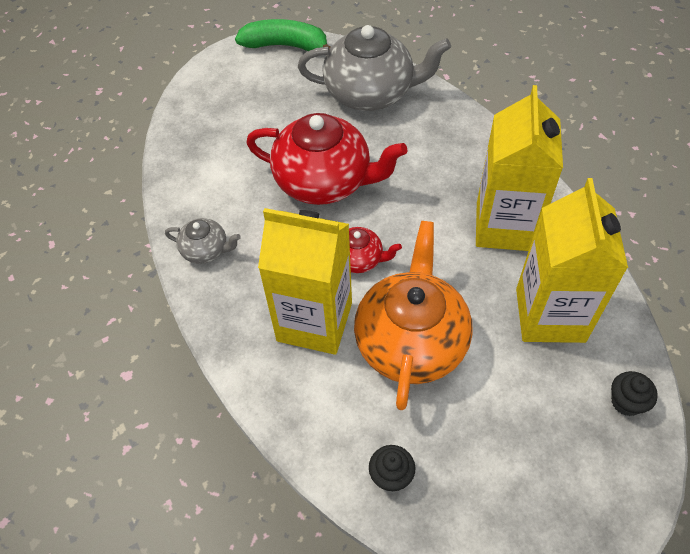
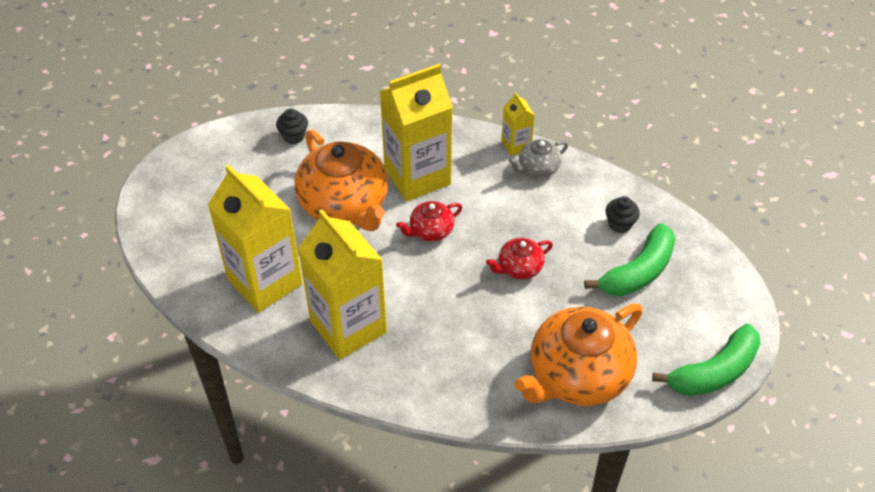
camera: 135 degrees right, 5 degrees down
red teapot [246,113,407,205] -> red teapot [486,238,553,280], size x0.47
grey teapot [298,25,451,111] -> orange teapot [514,304,643,406]
black cupcake [611,371,658,416] -> black cupcake moved to [606,196,640,233]
none -> yellow carton [501,92,535,156]
none -> green banana [584,223,676,296]

